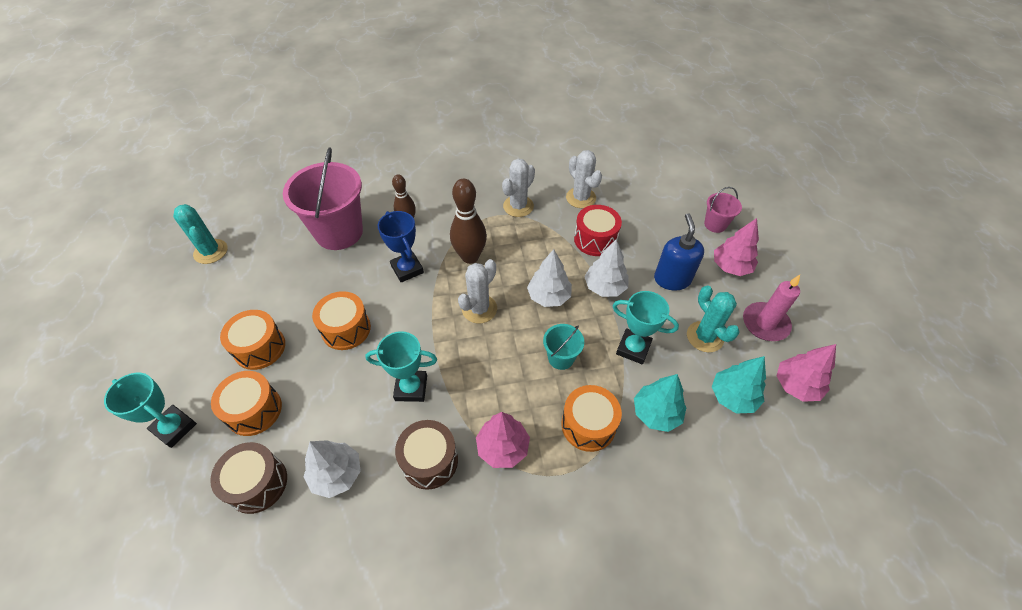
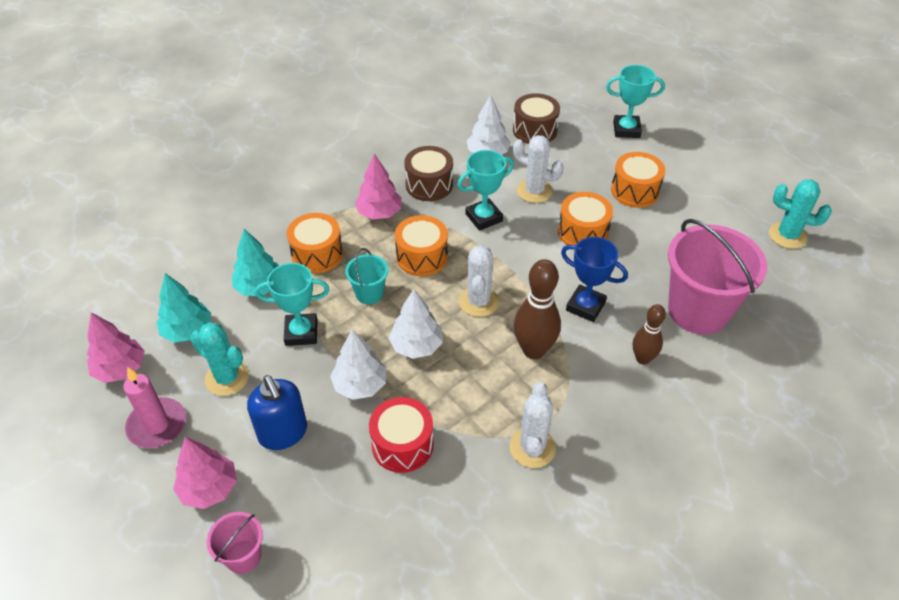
camera: 150 degrees right, 5 degrees down
orange drum [211,371,282,436] -> orange drum moved to [395,215,448,276]
white cactus [566,150,602,208] -> white cactus moved to [513,135,564,203]

